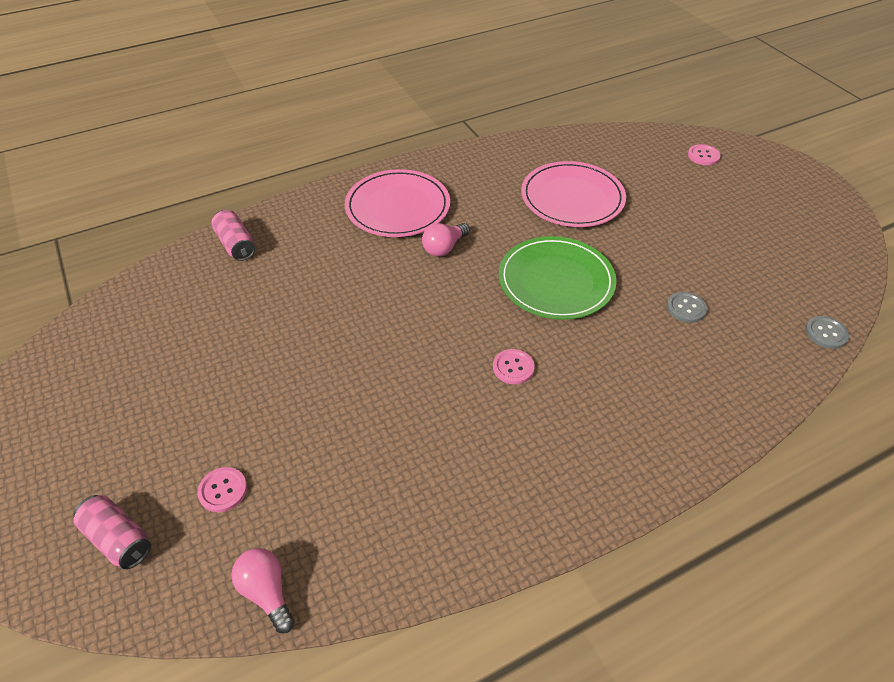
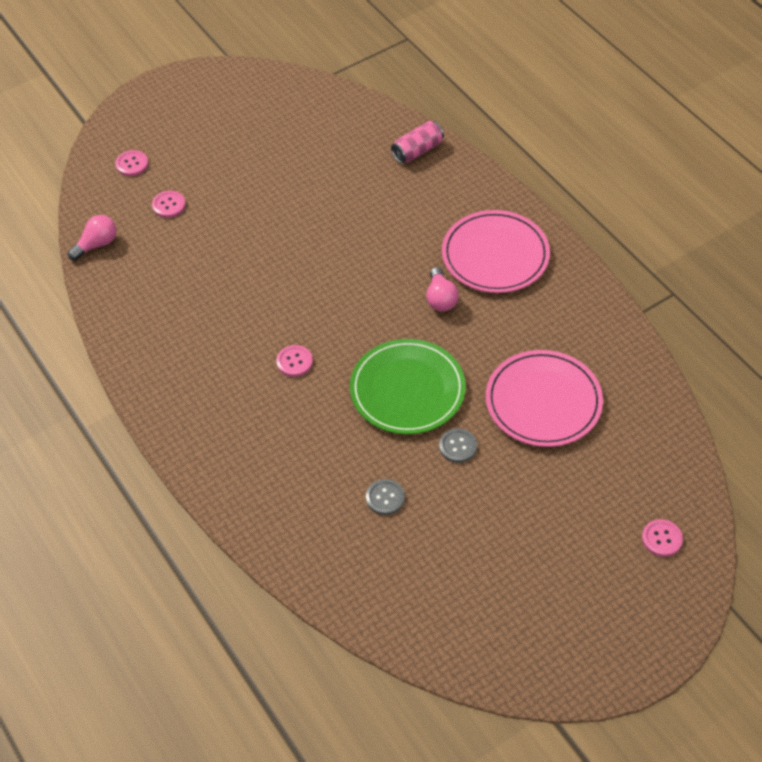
camera: 85 degrees right, 5 degrees up
pink can [73,495,151,569] -> pink button [115,150,148,176]
pink light bulb [422,223,470,256] -> pink light bulb turned 135 degrees counterclockwise [426,267,459,311]
grey button [805,316,849,349] -> grey button moved to [439,428,477,463]

